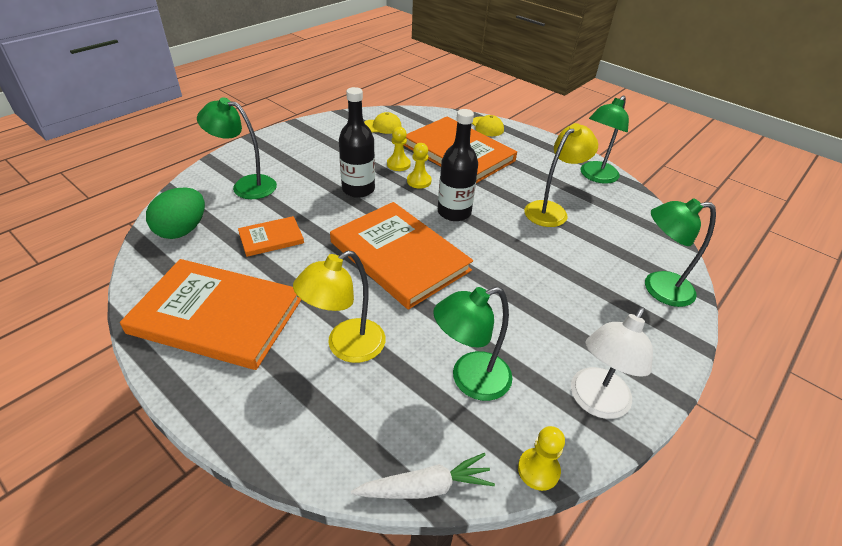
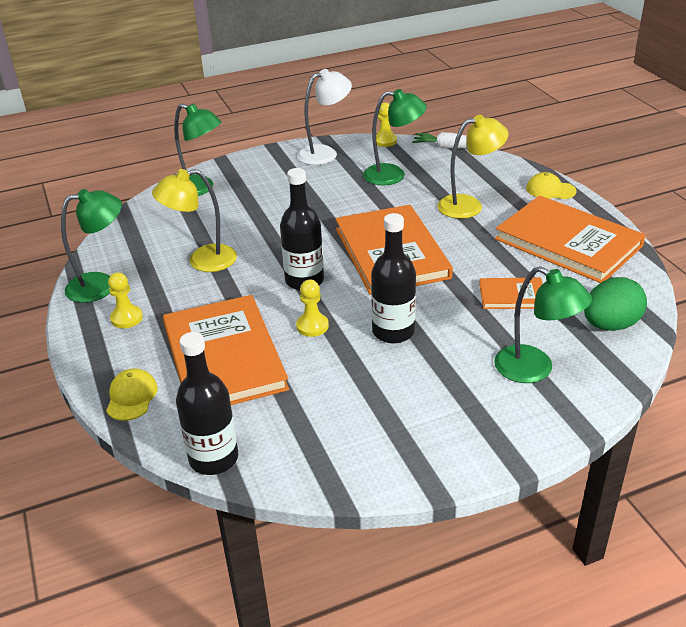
camera: 150 degrees left, 5 degrees down
yellow cap [364,112,402,134] -> yellow cap moved to [526,172,577,199]
yellow pawn [387,127,411,171] -> yellow pawn moved to [108,272,143,328]
none -> black bottle [176,332,238,475]

